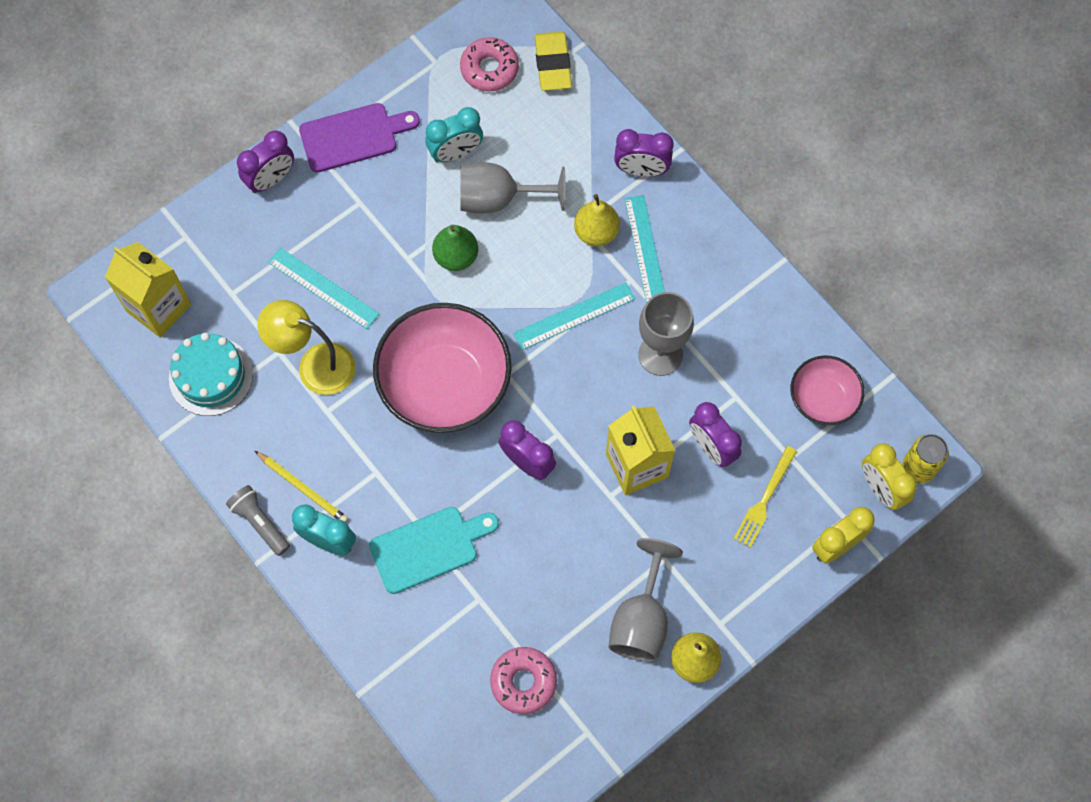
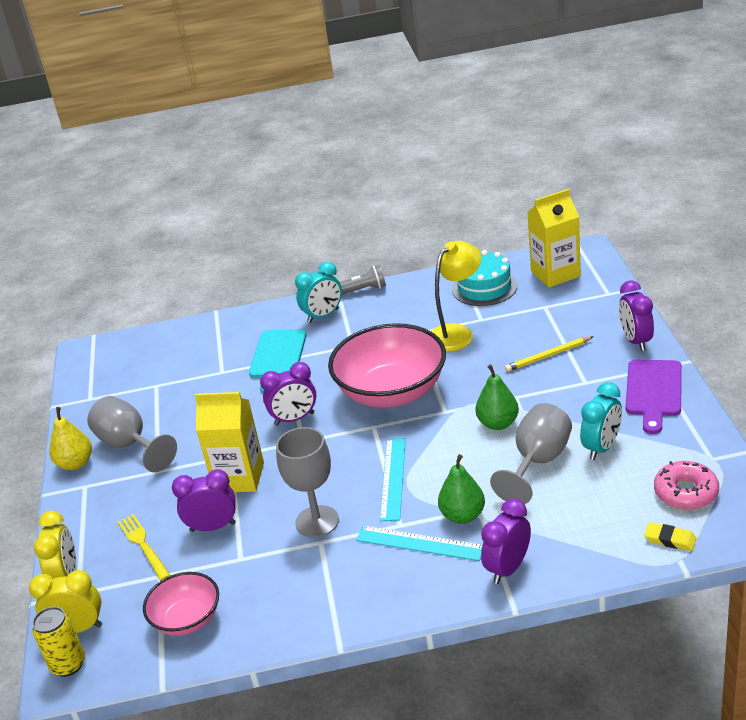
camera: 125 degrees right, 35 degrees down
yellow pencil [255,451,348,522] -> yellow pencil moved to [505,336,594,372]
turquoise ruler [268,247,379,329] -> none
turquoise clock [425,107,483,162] -> turquoise clock turned 150 degrees counterclockwise [580,382,622,460]
pink donut [490,647,557,714] -> none
yellow eraser [535,31,572,91] -> yellow eraser [644,523,697,551], size x0.60
yellow pear [574,194,620,246] -> green pear [438,454,485,524]

